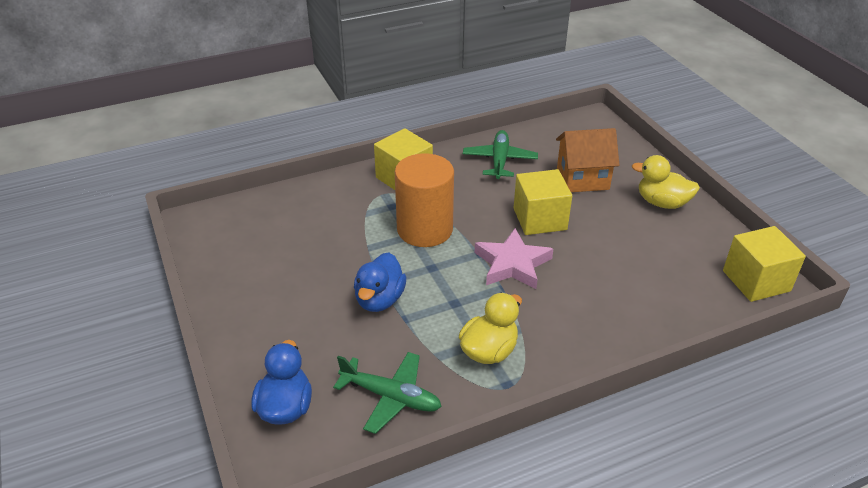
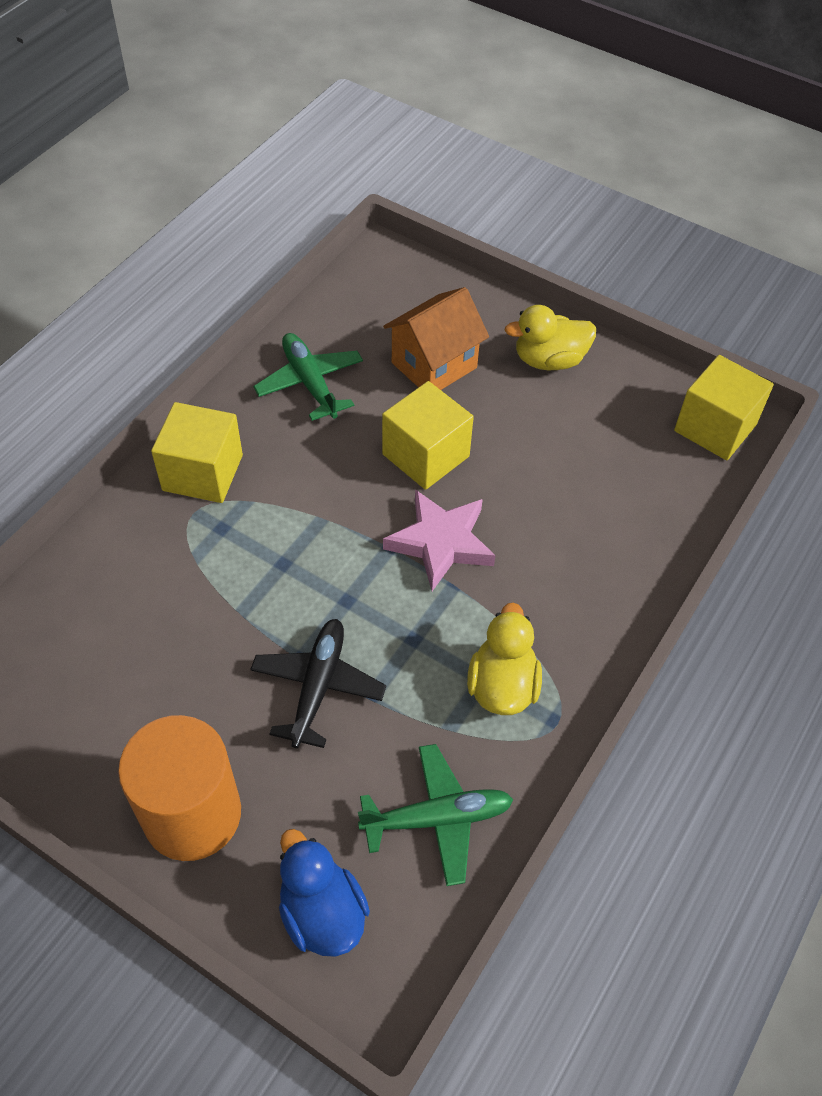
camera: 35 degrees left, 15 degrees up
blue duck [354,252,406,312] -> black plane [250,619,386,748]
orange cylinder [395,153,454,247] -> orange cylinder moved to [118,715,241,861]

